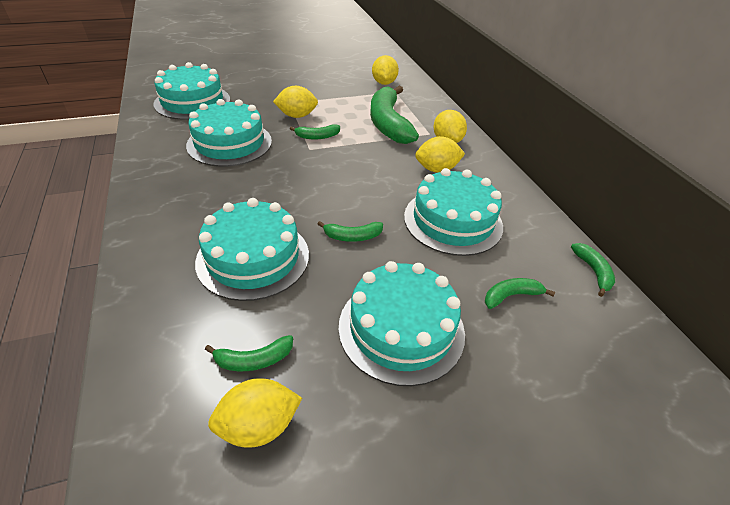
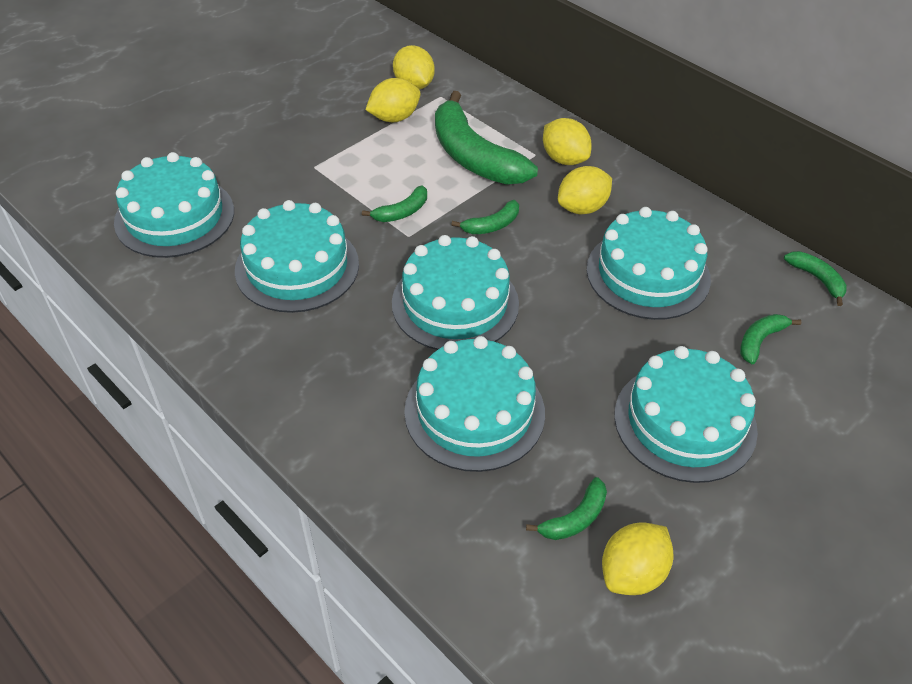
camera: 25 degrees left, 5 degrees up
yellow lemon [273,86,318,118] -> yellow lemon moved to [365,78,421,122]
green banana [318,221,383,242] -> green banana moved to [452,200,519,234]
none -> turquoise cake [392,235,519,350]

